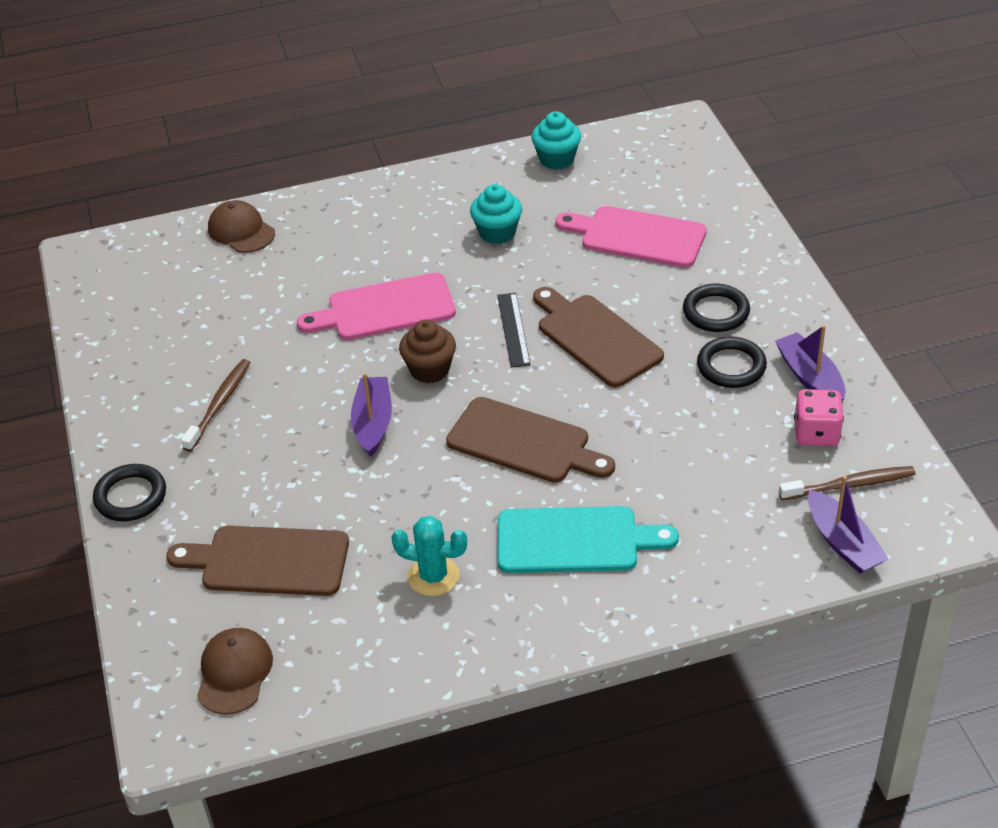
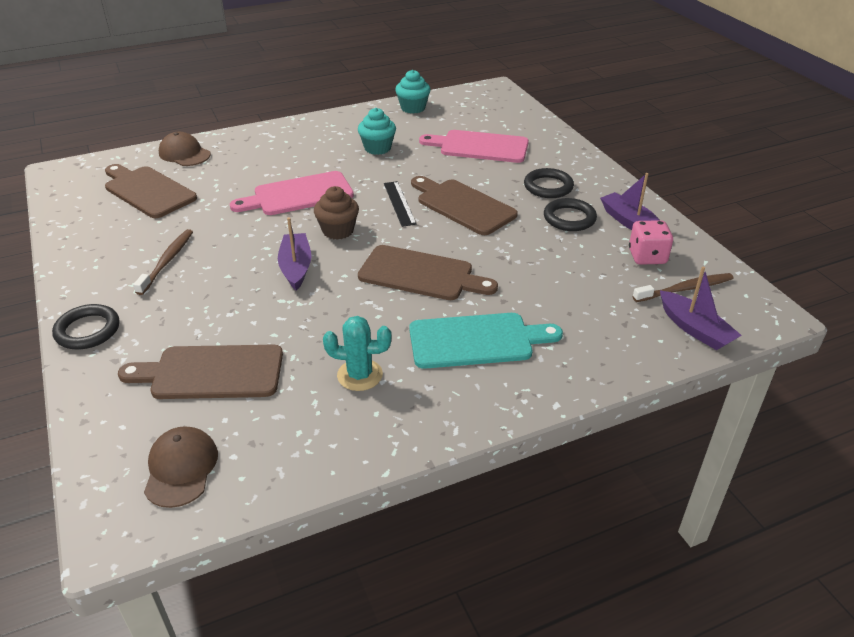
camera: 10 degrees left, 5 degrees down
none -> brown cutting board [105,164,197,218]

